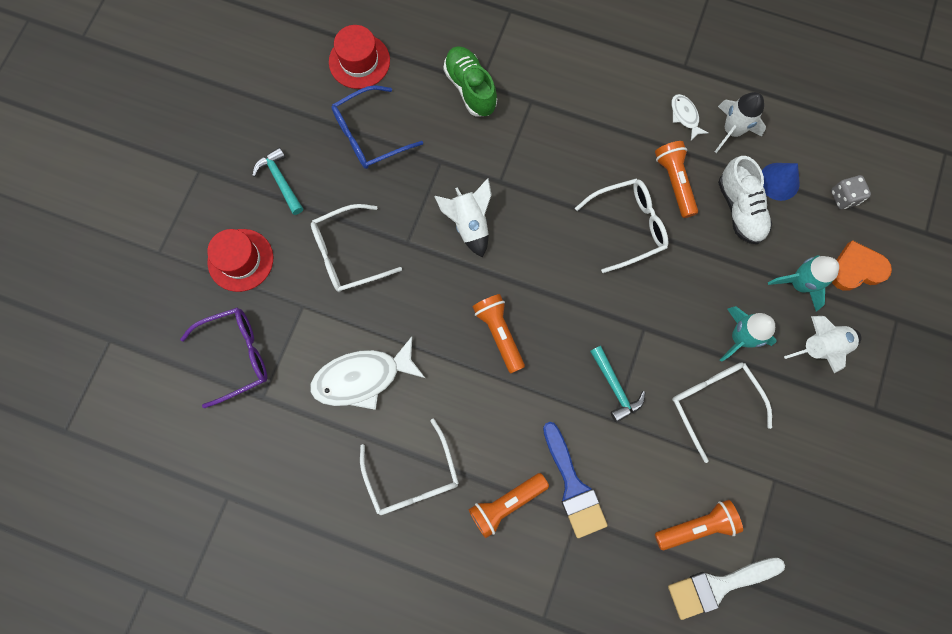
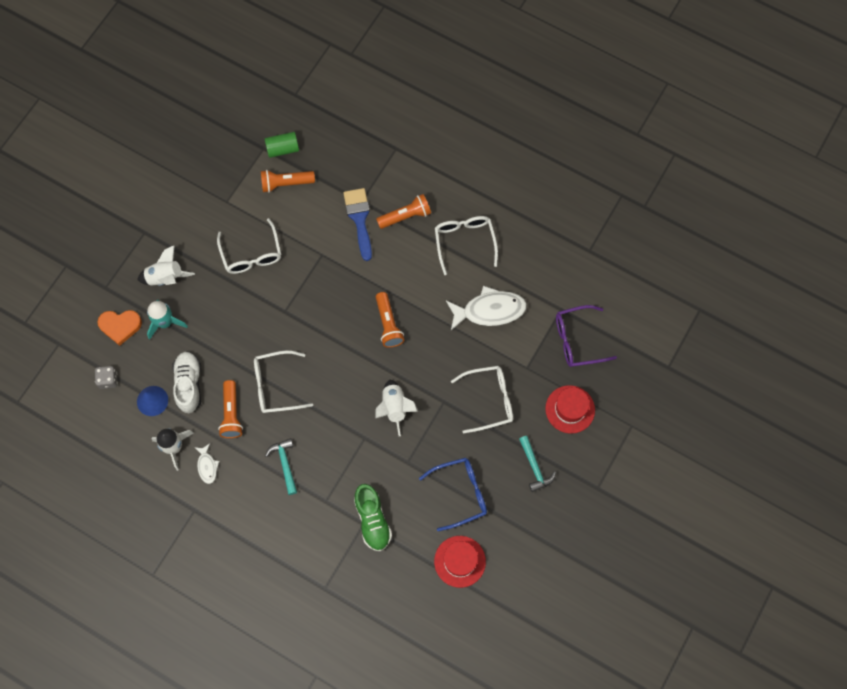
camera: 170 degrees left, 5 degrees down
turquoise hammer [590,346,646,423] -> turquoise hammer moved to [265,438,297,495]
white brush [668,558,785,620] -> green cylinder [265,132,299,158]
turquoise rocket [720,306,777,362] -> none

